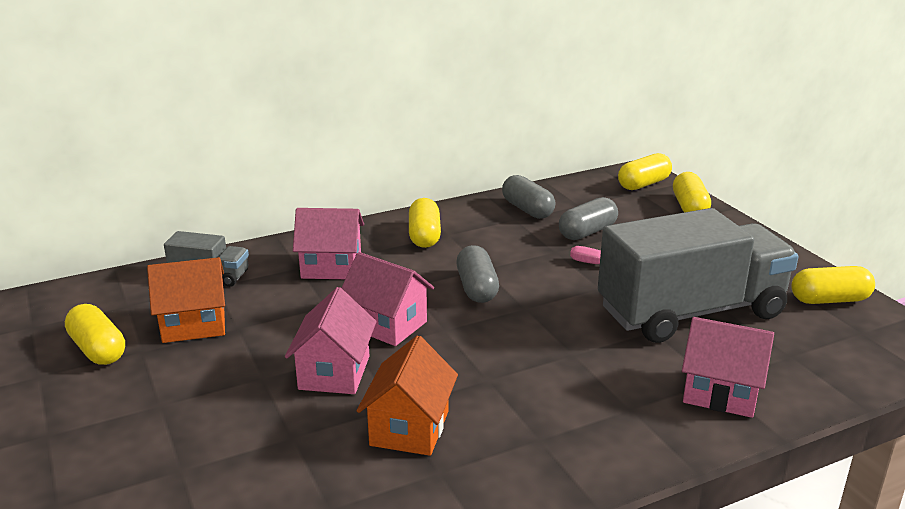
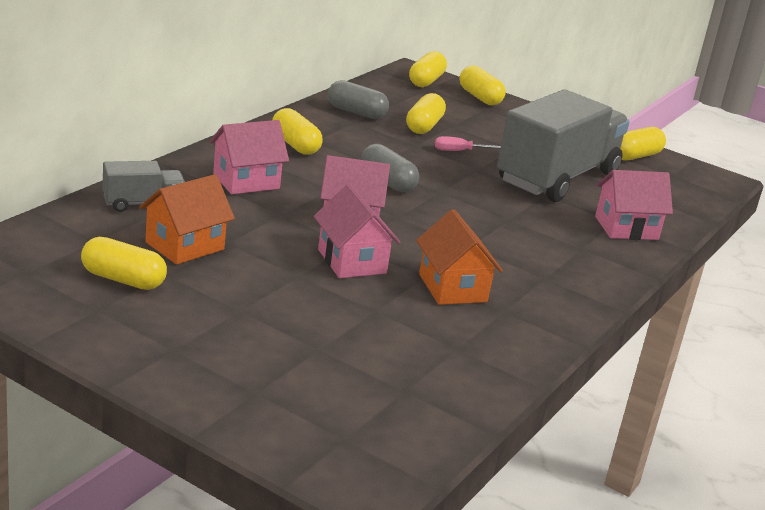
camera: 35 degrees left, 0 degrees up
grey capsule [559,197,618,240] -> yellow capsule [406,93,446,134]

